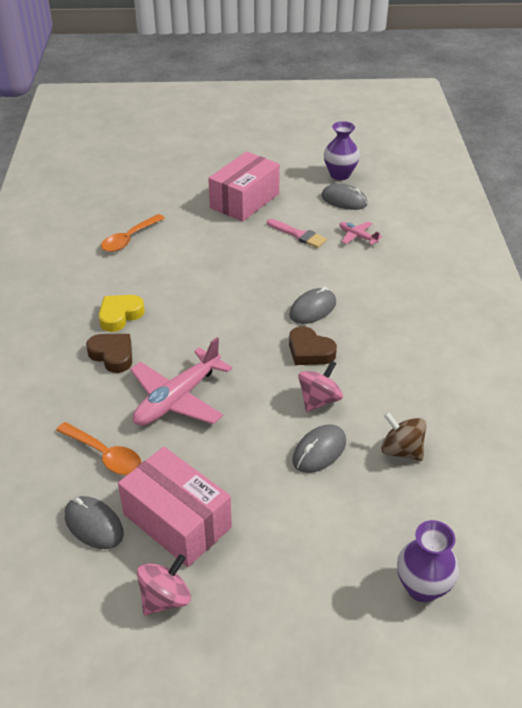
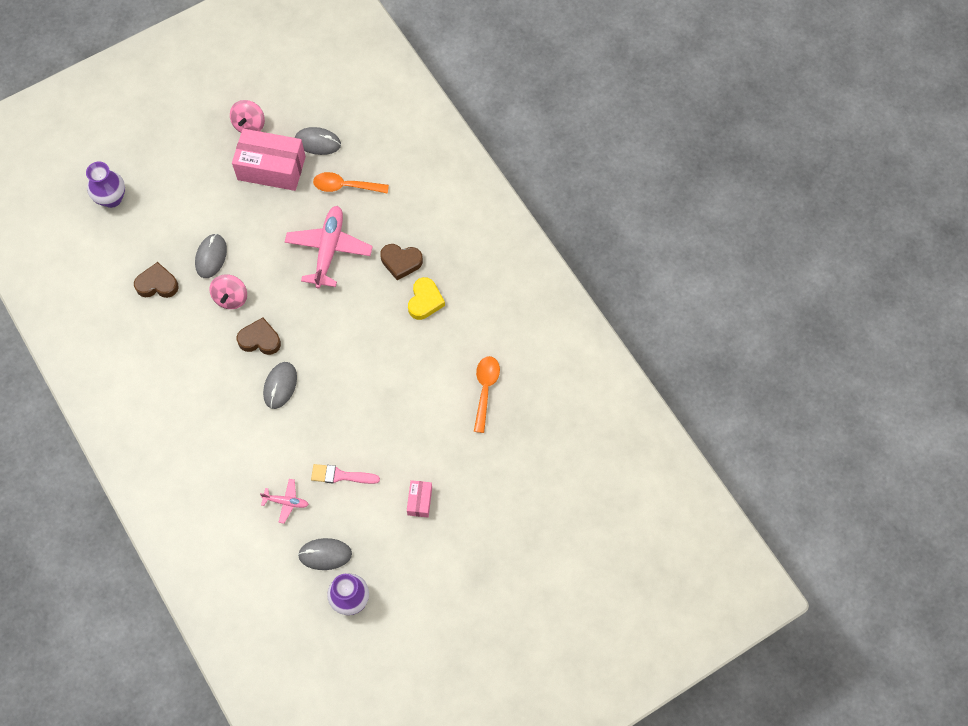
camera: 150 degrees right, 25 degrees up
pink box [208,152,280,222] -> pink box [407,480,432,518], size x0.47
brown spinning top [381,412,426,461] -> brown heart [134,262,179,298]

